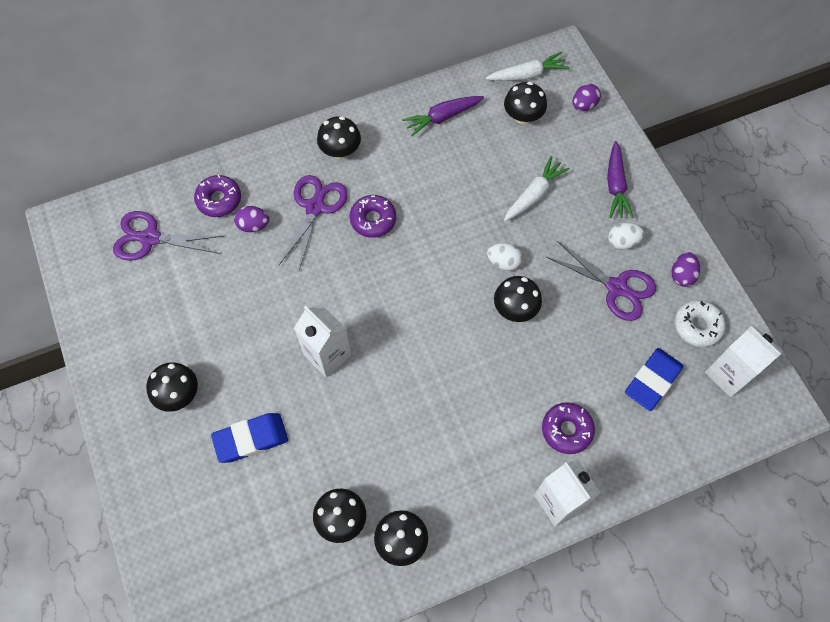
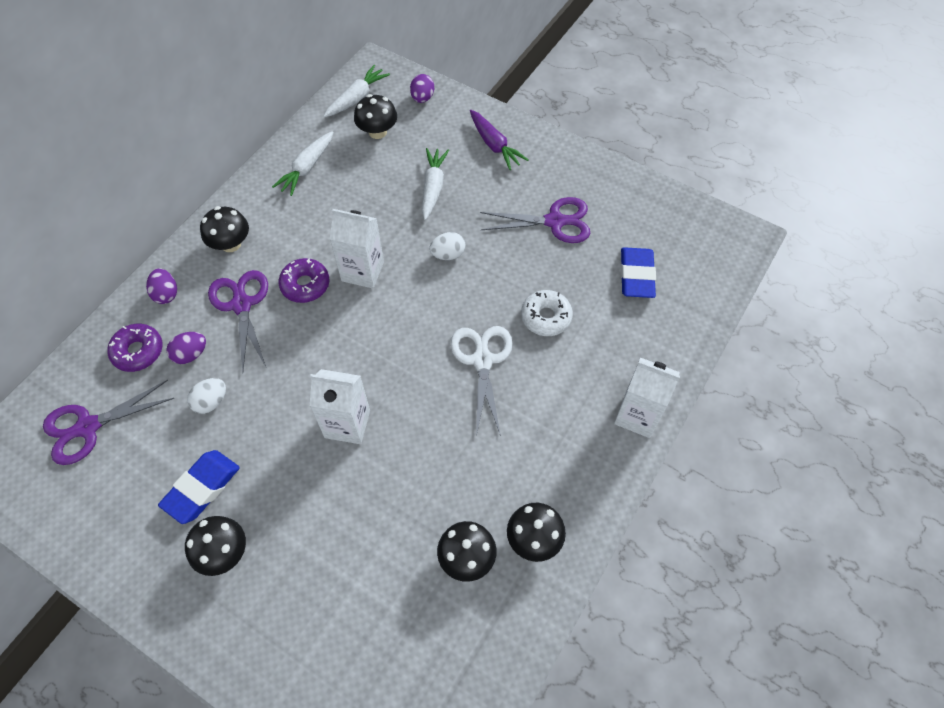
camera: 35 degrees left, 5 degrees down
blue eraser [211,413,288,463] -> blue eraser moved to [158,450,240,524]
purple carrot [402,96,484,136] -> white carrot [272,131,334,196]
black mushroom [494,276,542,322] -> none
purple donut [542,402,595,454] -> none
white egg [608,223,644,250] -> white egg moved to [187,378,226,414]
purple egg [672,252,700,287] -> purple egg moved to [146,269,177,304]
white donut [675,300,726,347] -> white donut moved to [521,290,573,336]
white carton [705,325,783,397] -> white carton moved to [330,209,384,289]
none -> white scissors [451,326,513,436]

